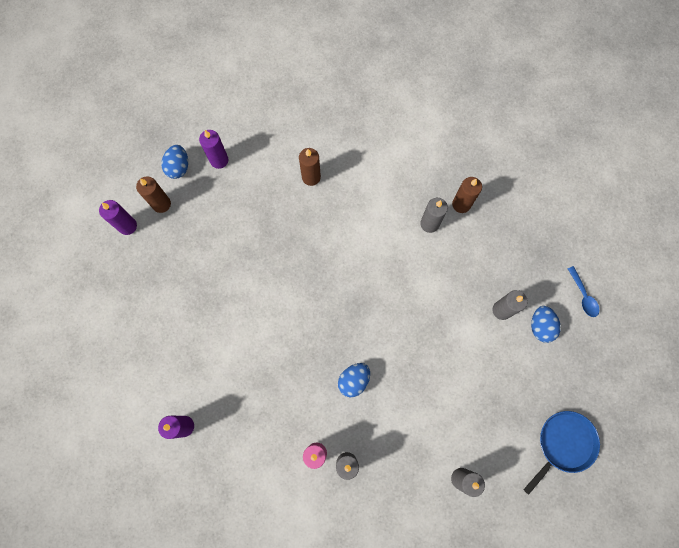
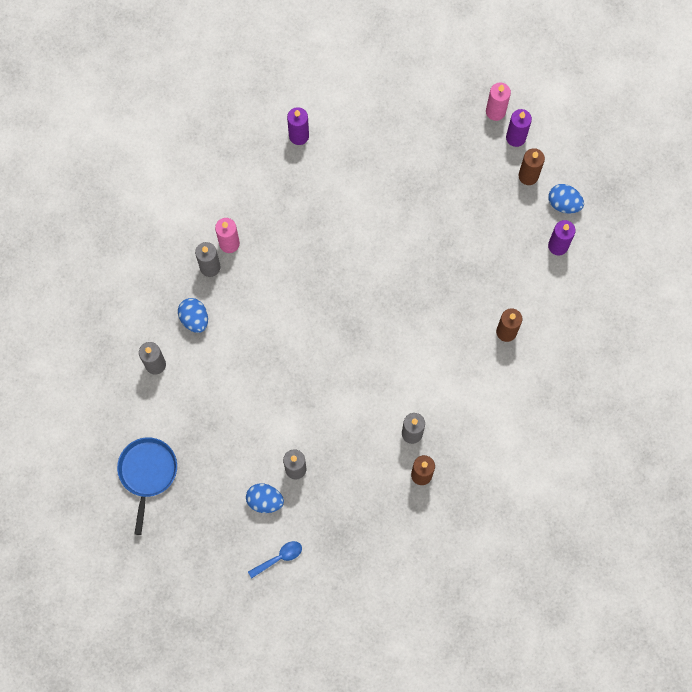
camera: 110 degrees right, 0 degrees up
blue egg [338,363,370,397] -> blue egg moved to [178,298,208,333]
blue pan [523,411,600,495] -> blue pan turned 150 degrees counterclockwise [117,437,177,535]
blue spoon [568,266,599,317] -> blue spoon turned 150 degrees clockwise [248,541,302,578]
none -> pink candle [486,82,511,121]

